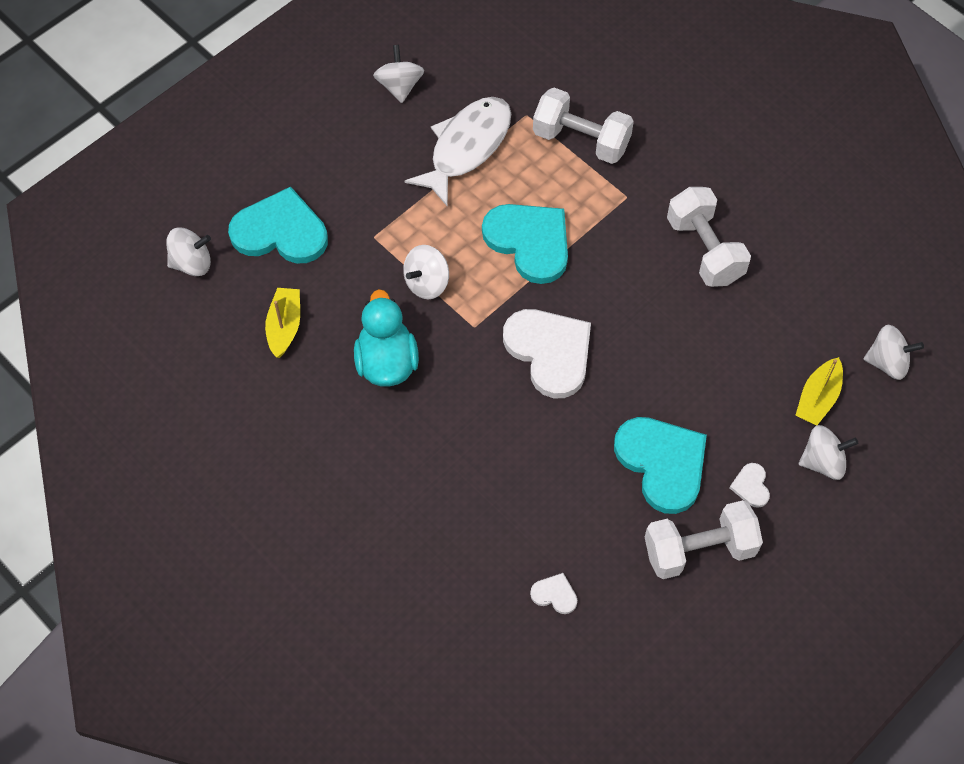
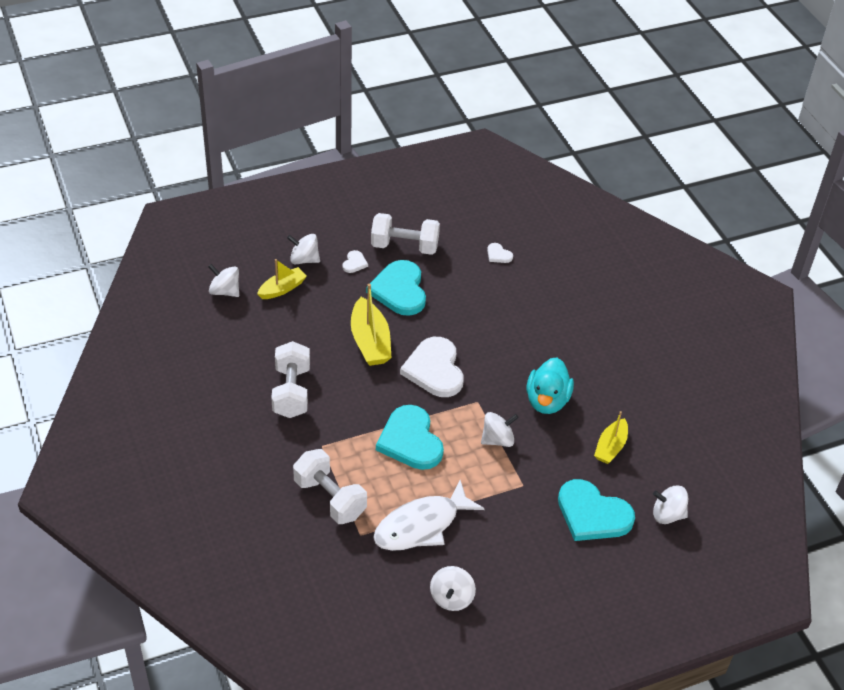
camera: 160 degrees left, 15 degrees down
none -> yellow boat [351,284,392,366]

